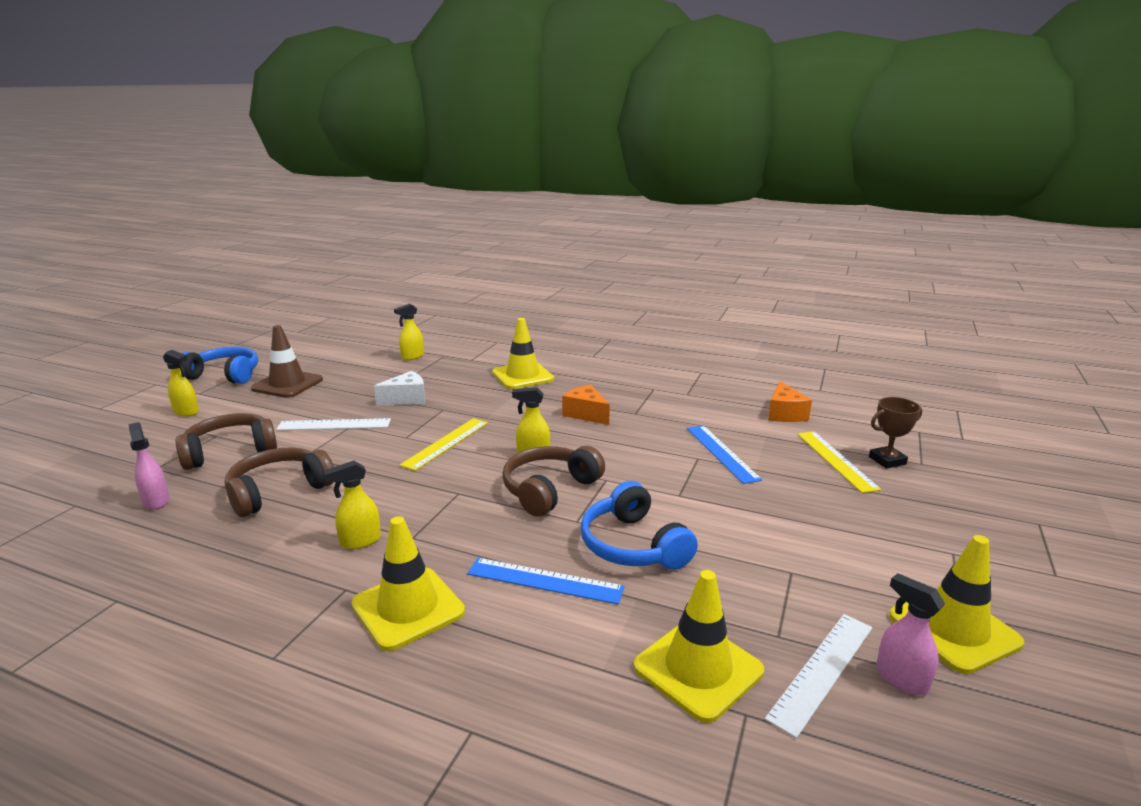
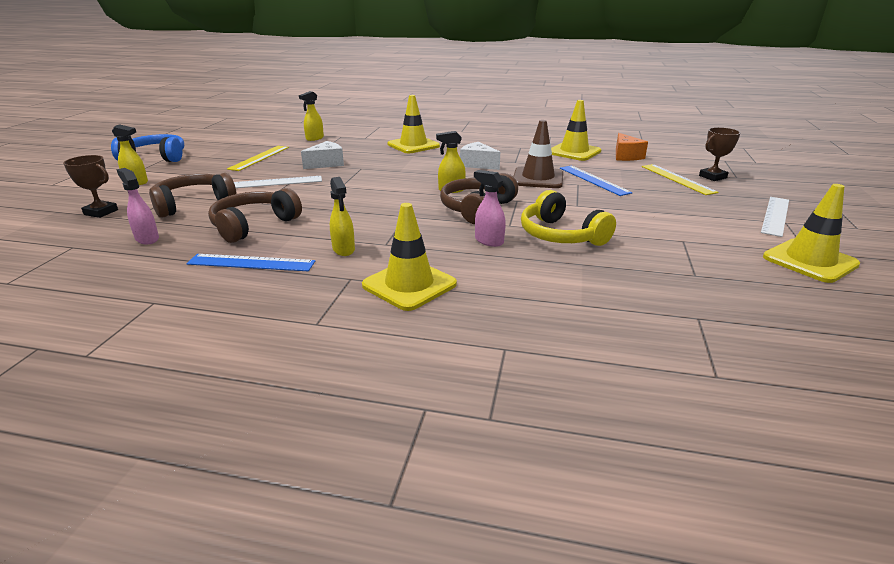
camera: 10 degrees left, 5 degrees up
brown traffic cone [251,325,323,398] -> brown traffic cone moved to [513,120,563,188]
yellow spray bottle [324,461,381,549] -> yellow spray bottle turned 75 degrees counterclockwise [330,177,355,256]
yellow ruler [400,418,488,471] -> yellow ruler moved to [227,146,289,171]
blue ruler [467,558,625,604] -> blue ruler moved to [186,254,315,271]
orange cheese [562,385,610,425] -> white cheese [460,142,500,170]
blue headphones [581,481,698,570] -> yellow headphones [521,190,616,246]
yellow traffic cone [634,570,764,723] -> yellow traffic cone moved to [551,100,602,161]
white ruler [765,614,872,738] -> white ruler moved to [761,197,789,237]
pink spray bottle [876,573,945,695] -> pink spray bottle moved to [474,170,506,247]
none -> brown trophy [63,155,118,218]

